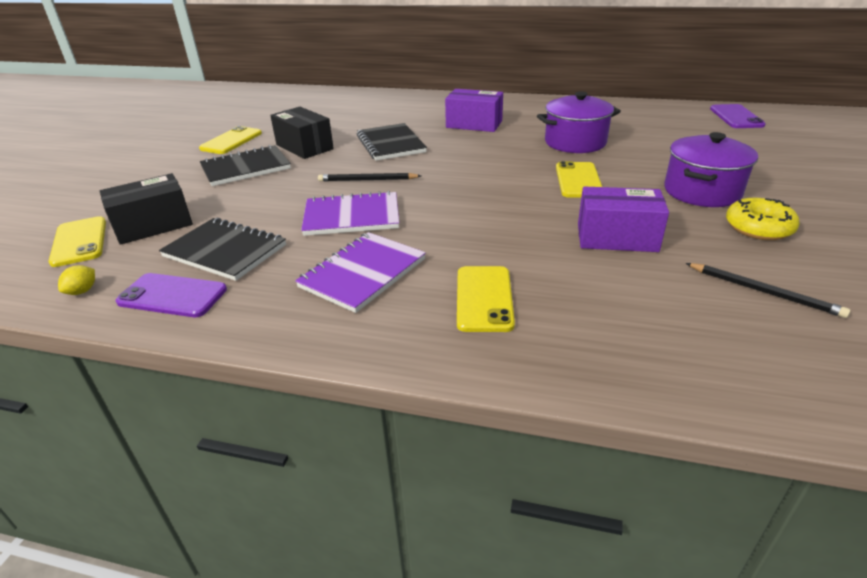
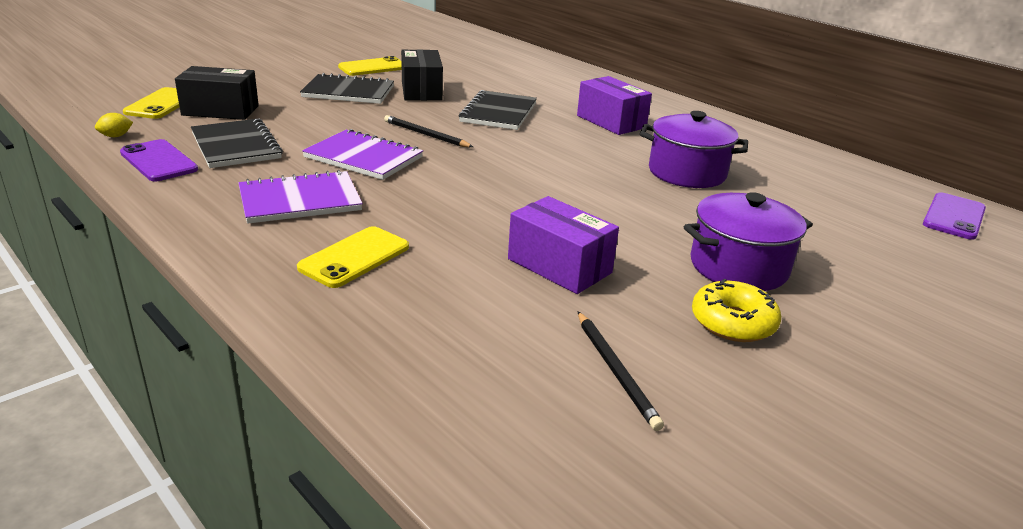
camera: 30 degrees right, 5 degrees down
yellow phone [556,161,602,198] -> none

